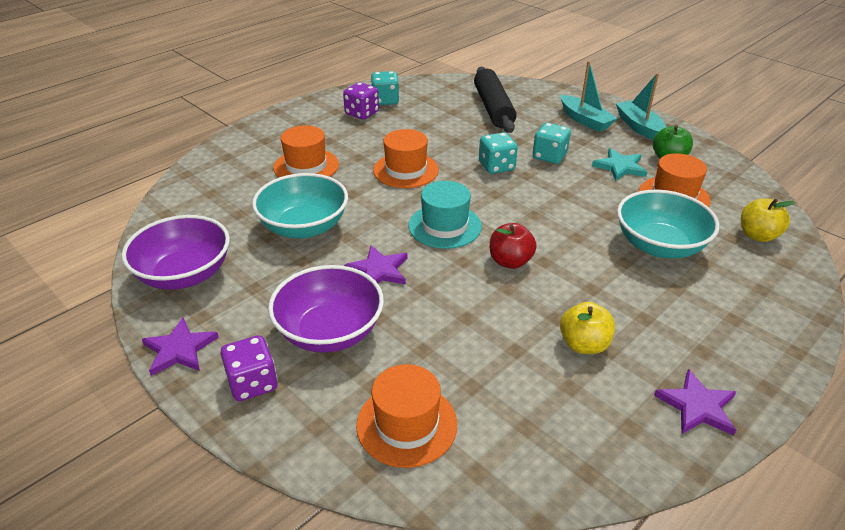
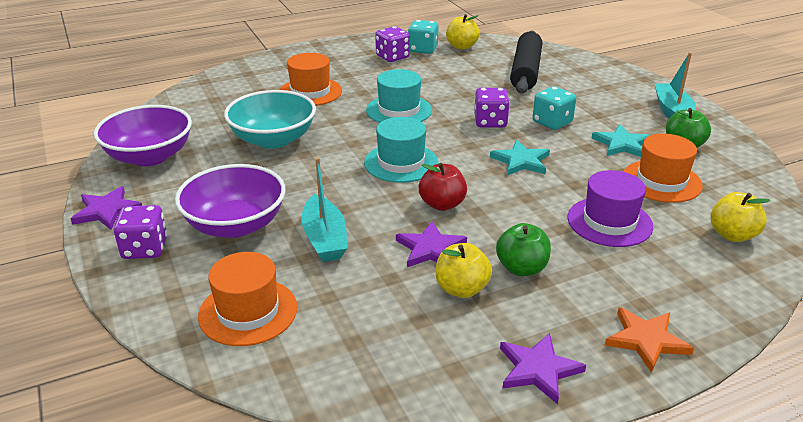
camera: 20 degrees right, 5 degrees down
purple star [344,245,407,285] -> purple star moved to [396,221,467,267]
orange hat [373,129,439,188] -> turquoise hat [366,69,432,123]
turquoise dice [479,132,518,174] -> purple dice [474,88,510,128]
turquoise boat [561,61,617,132] -> turquoise boat moved to [301,158,347,262]
turquoise bowl [617,190,719,259] -> purple hat [567,170,653,247]
none -> yellow apple [446,14,480,50]
none -> turquoise star [490,140,550,176]
none -> green apple [496,223,551,276]
none -> orange star [605,307,694,373]

